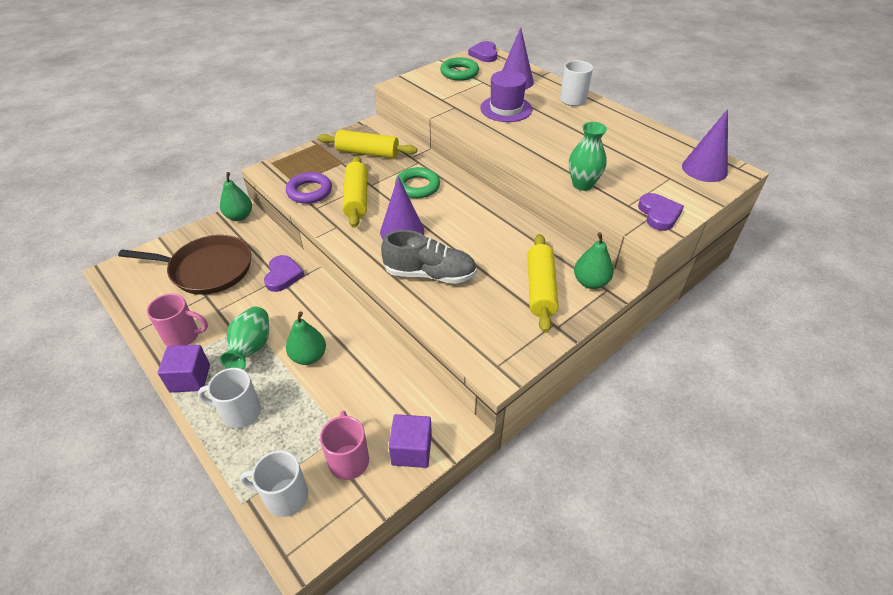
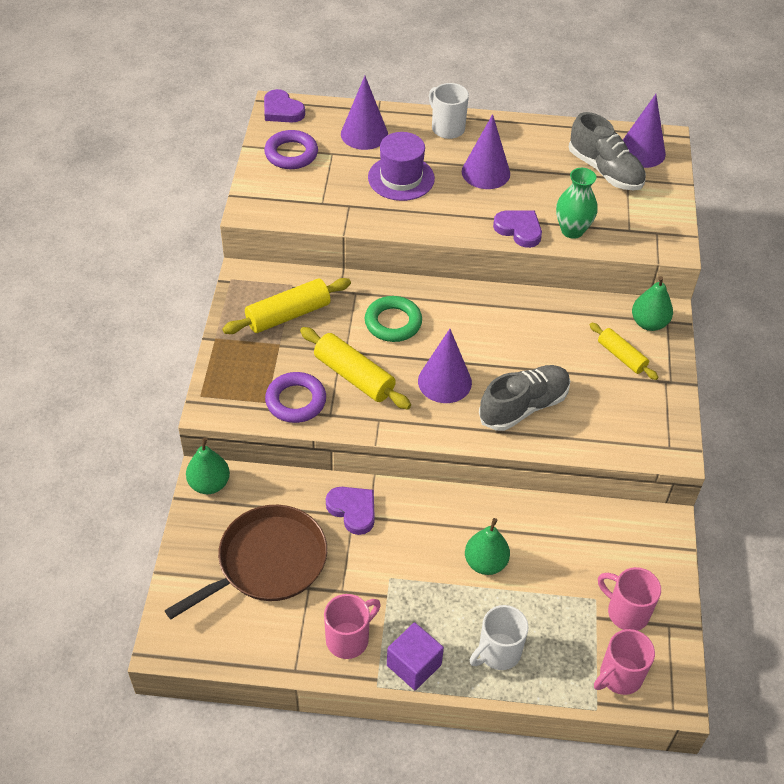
camera: 45 degrees left, 5 degrees up
green vase [220,307,269,369] -> none
white mug [240,451,308,517] -> pink mug [594,629,655,695]
purple cube [389,414,432,468] -> none
green ring [440,57,479,81] -> purple ring [264,130,318,169]
yellow rolling pin [527,234,559,333] -> yellow rolling pin [590,322,659,380], size x0.64
purple heart [638,193,684,231] -> purple heart moved to [493,210,542,248]
none -> purple cone [462,114,510,189]
none -> grey shoe [569,112,646,191]

